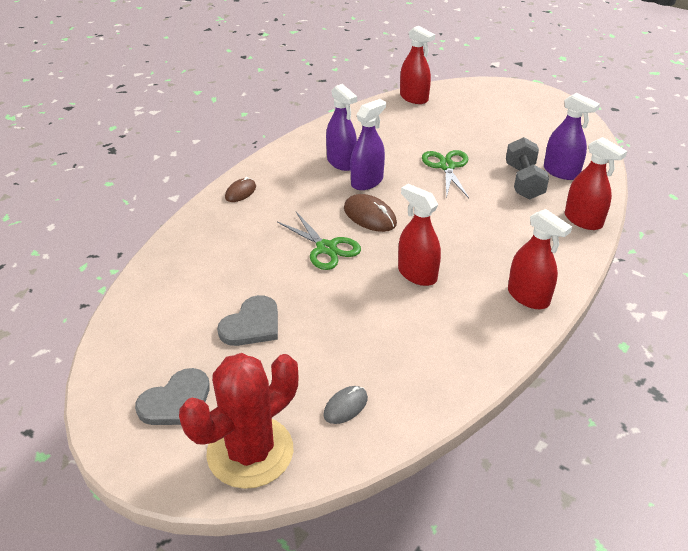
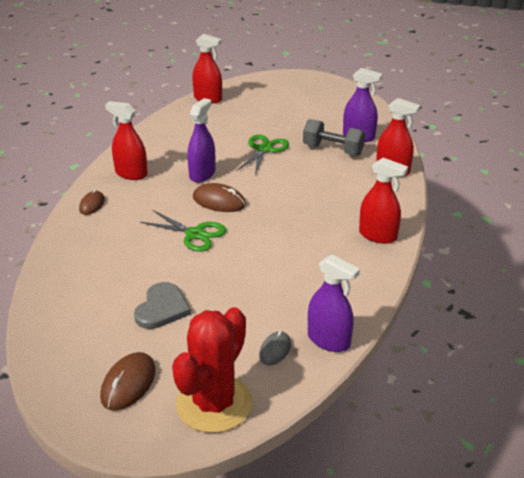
camera: 20 degrees left, 5 degrees down
grey heart [135,368,210,425] -> brown mouse [100,352,156,411]
purple spray bottle [326,84,357,171] -> purple spray bottle moved to [308,255,360,352]
red spray bottle [398,184,441,286] -> red spray bottle moved to [105,101,148,180]
green scissors [422,150,469,198] -> green scissors turned 45 degrees clockwise [236,135,289,175]
grey dumbbell [506,137,549,200] -> grey dumbbell turned 45 degrees counterclockwise [303,119,365,156]

